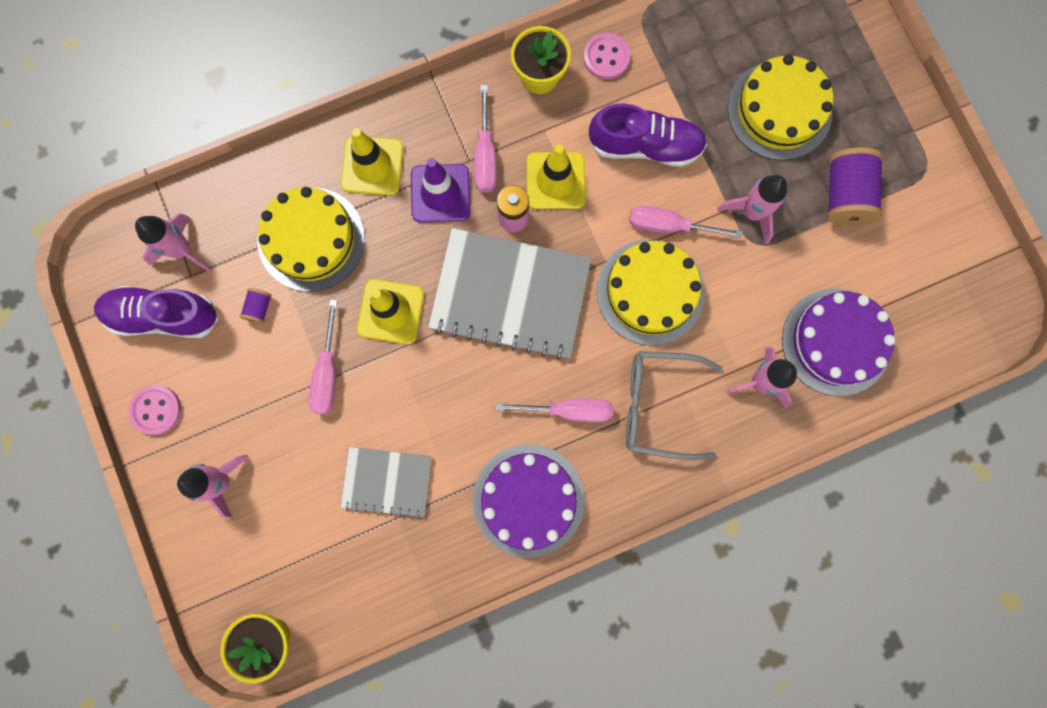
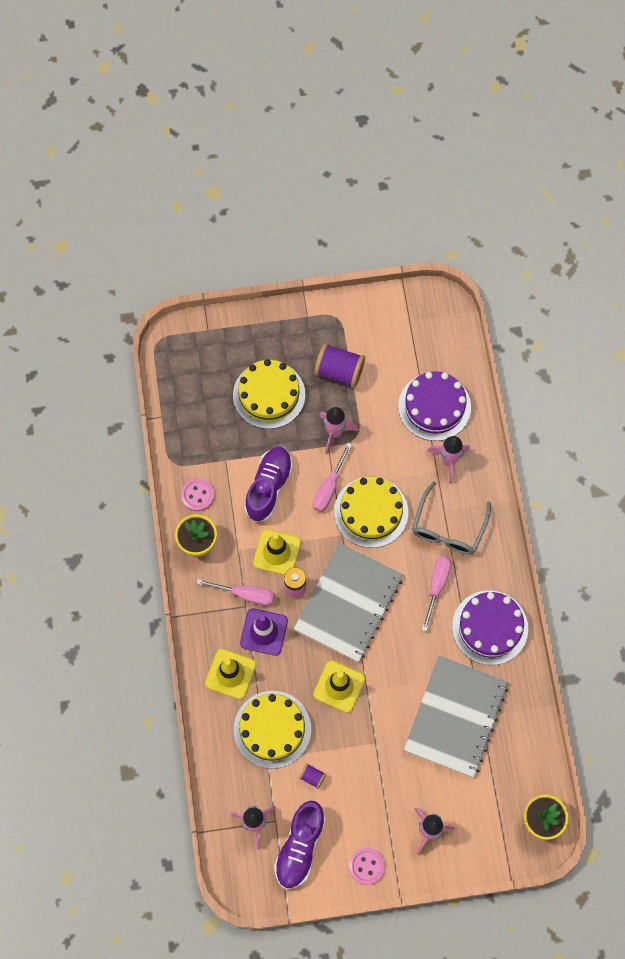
camera: 75 degrees left, 10 degrees down
pink screwdriver [309,300,337,414] -> none
grey notebook [341,447,432,519] -> grey notebook [404,656,508,778], size x1.77

